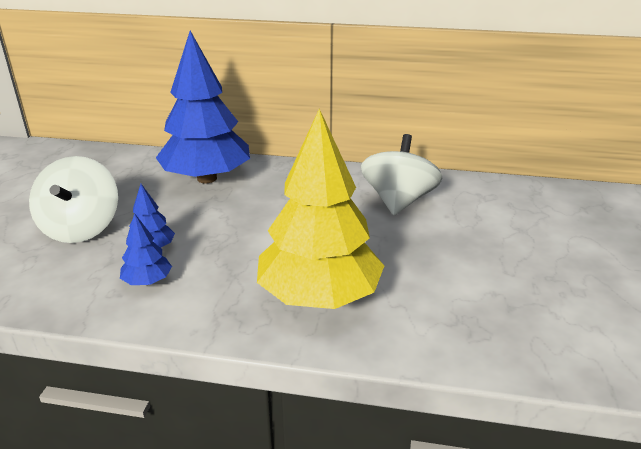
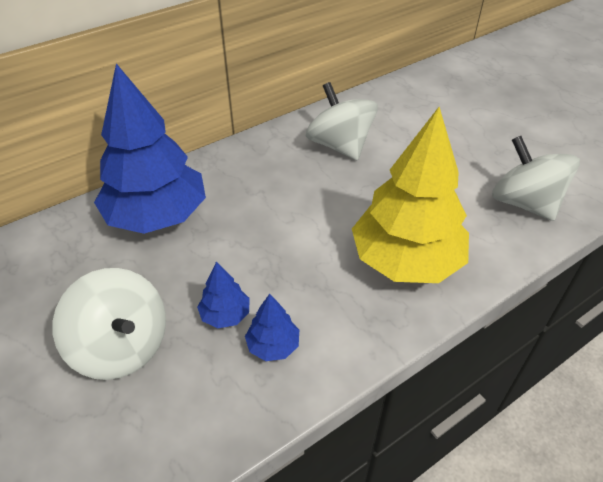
camera: 45 degrees left, 15 degrees up
none -> white spinning top [492,136,580,221]

